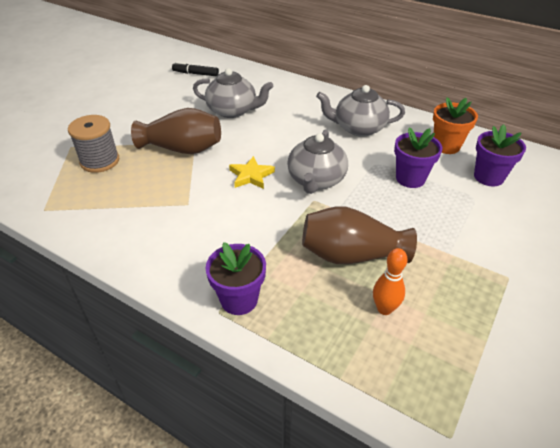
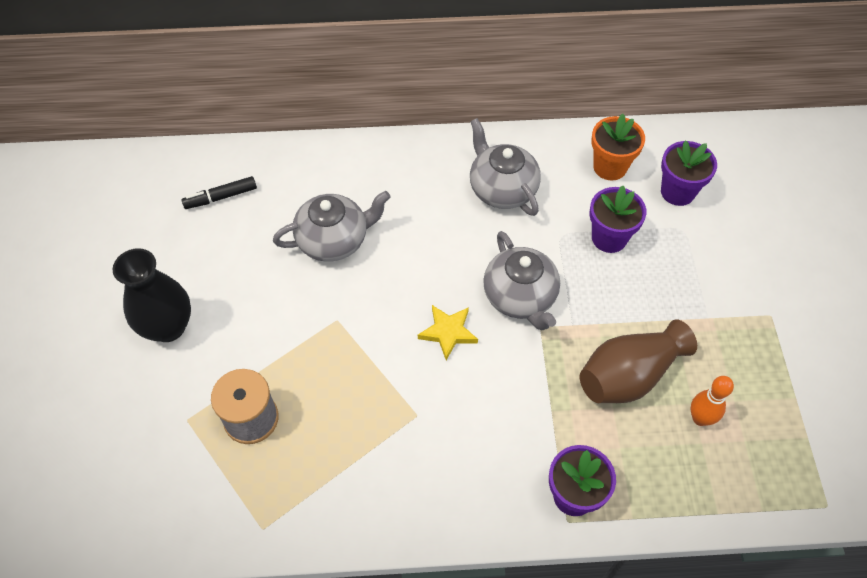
camera: 35 degrees left, 15 degrees up
brown vase [131,108,221,154] -> none
grey teapot [316,85,405,137] -> grey teapot turned 90 degrees clockwise [470,118,541,216]
none -> black vase [113,248,191,342]

